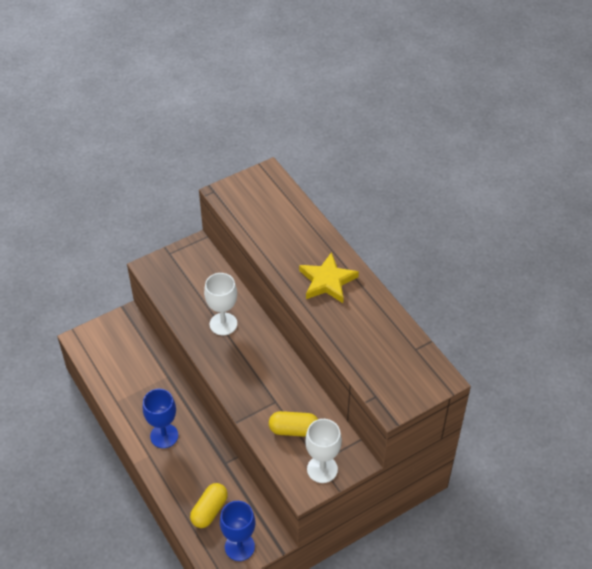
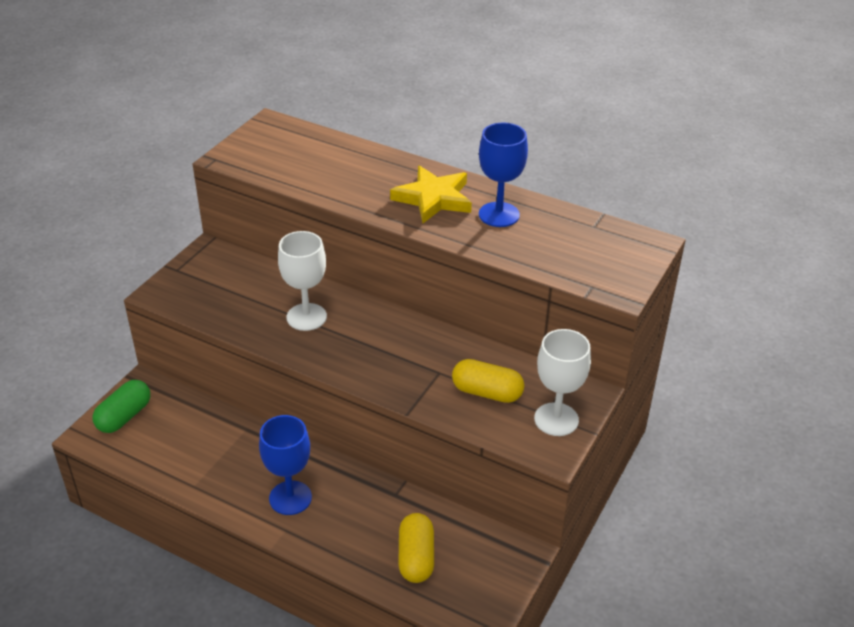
camera: 30 degrees left, 10 degrees down
blue goblet [220,501,255,561] -> blue goblet moved to [479,123,528,227]
yellow capsule [269,411,318,437] -> yellow capsule turned 45 degrees clockwise [452,359,524,403]
none -> green capsule [92,380,150,433]

